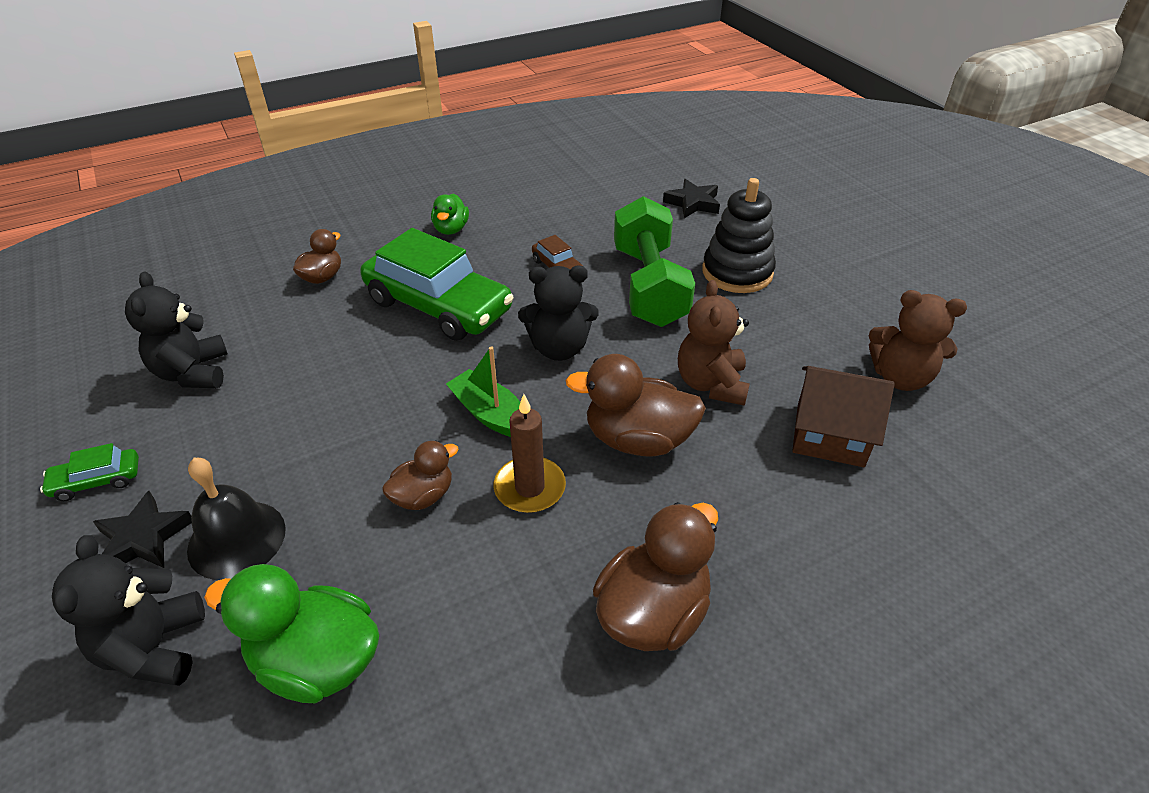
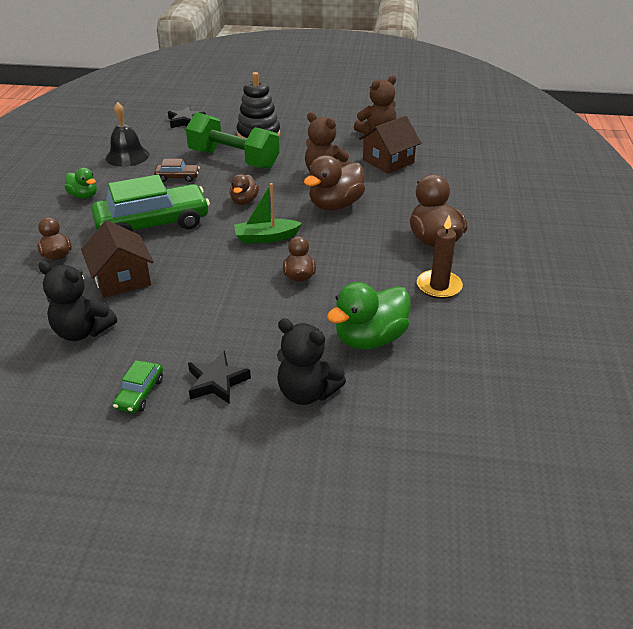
camera: 55 degrees left, 5 degrees down
black bell [187,458,286,580] -> black bell moved to [106,102,149,167]
brown candle [494,394,566,513] -> brown candle moved to [417,216,463,299]
black teddy bear [518,266,599,361] -> brown duck [230,174,259,205]
none -> brown house [81,220,154,298]

